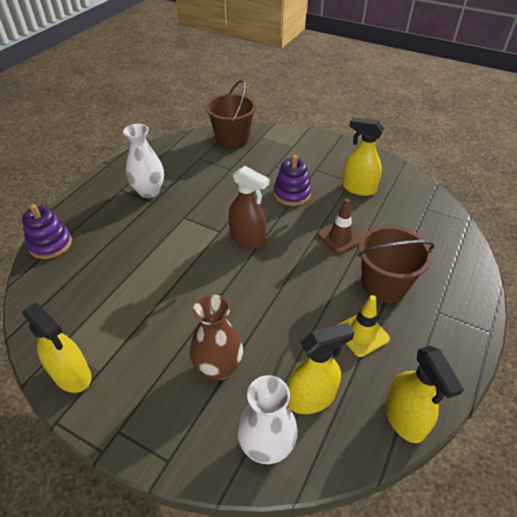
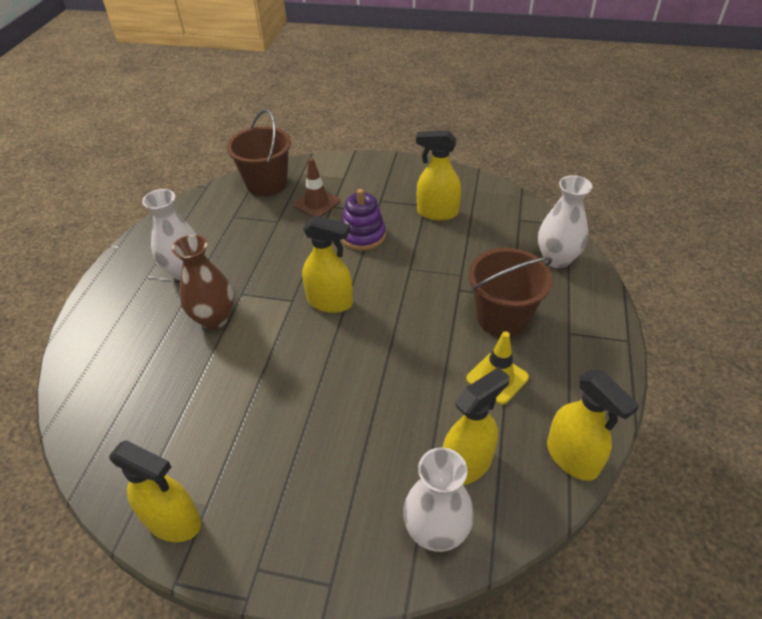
camera: 15 degrees left, 0 degrees up
purple stacking toy [22,204,72,259] -> none
brown vase [190,295,243,380] -> brown vase moved to [172,235,234,329]
brown spray bottle [229,166,269,249] -> yellow spray bottle [302,215,353,313]
brown traffic cone [318,198,362,254] -> brown traffic cone moved to [293,158,340,217]
none -> white vase [538,175,592,268]

